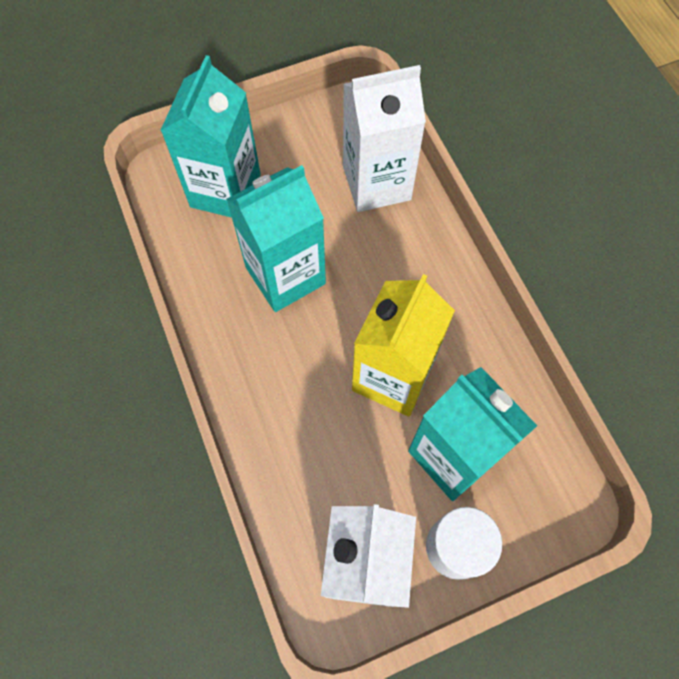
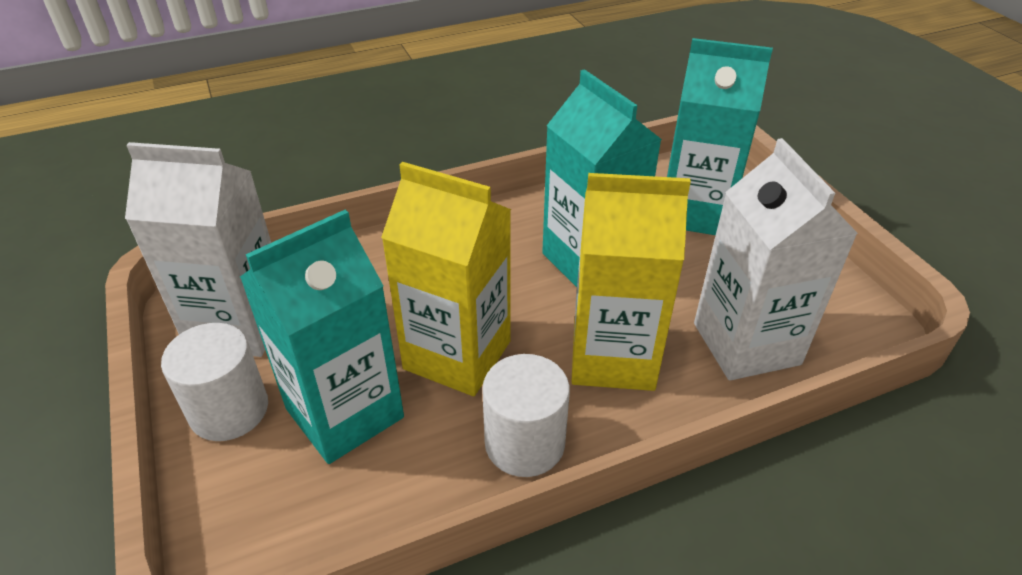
camera: 90 degrees right, 25 degrees down
none -> white cylinder [482,354,570,477]
none -> yellow carton [571,173,691,391]

